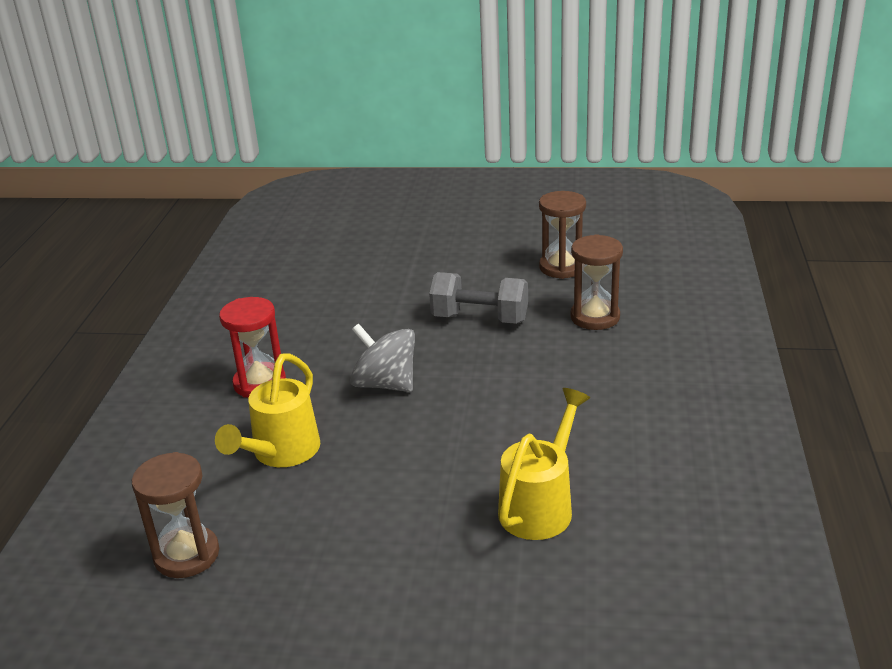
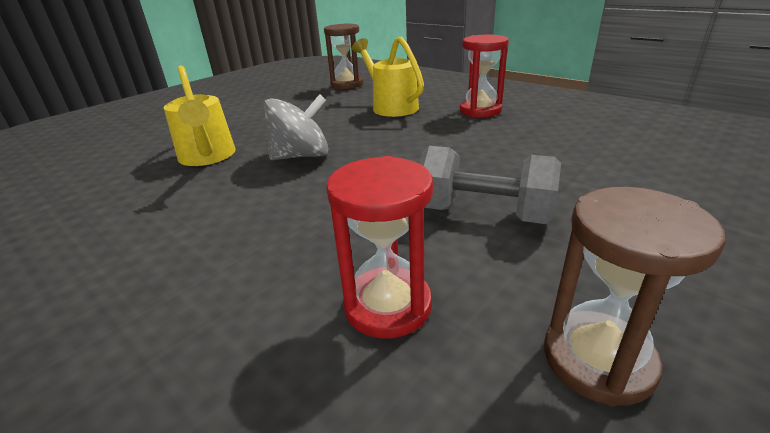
camera: 125 degrees right, 0 degrees up
grey spinning top [350,324,415,392] -> grey spinning top moved to [264,94,329,160]
grey dumbbell [429,272,528,324] -> grey dumbbell turned 60 degrees clockwise [420,146,561,224]
brown hourglass [570,234,623,330] -> red hourglass [326,156,433,338]

